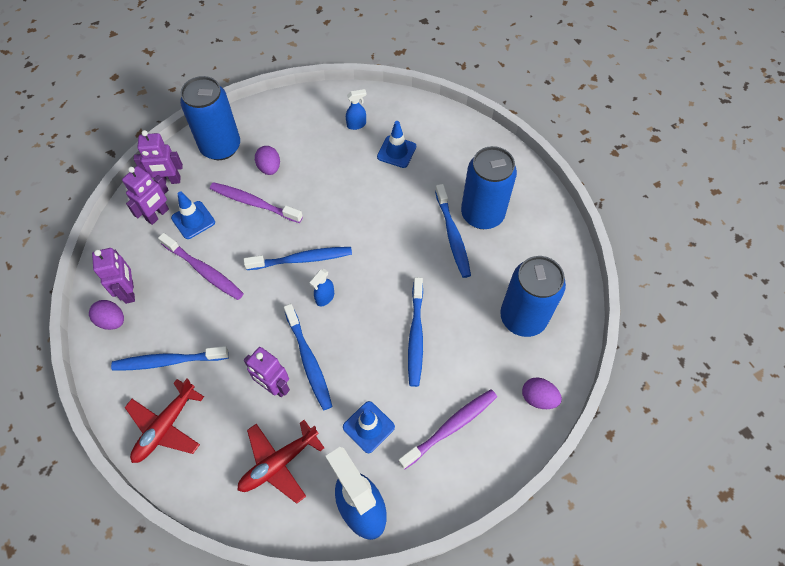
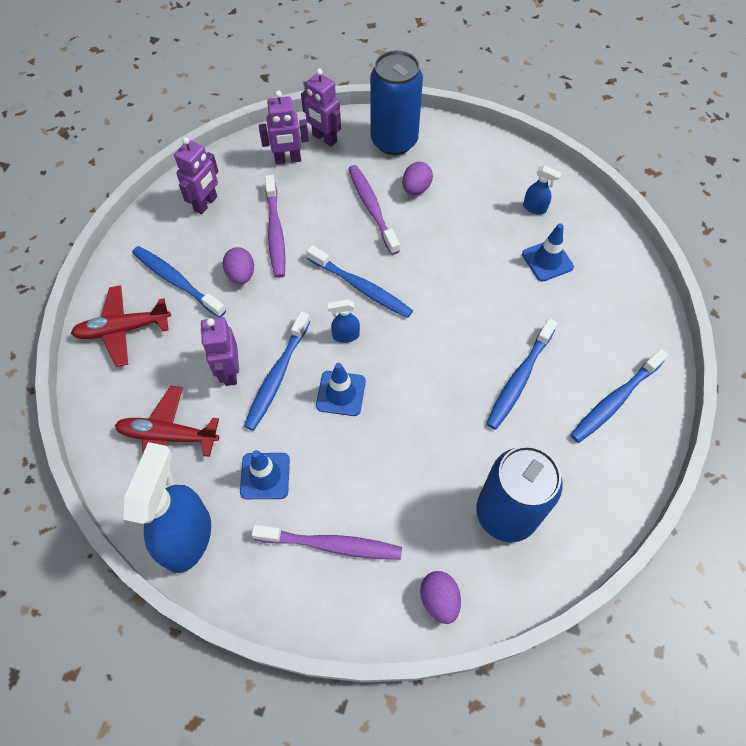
camera: 45 degrees right, 0 degrees up
purple egg [89,300,124,330] -> purple egg moved to [223,247,254,285]
blue traffic cone [171,192,215,239] -> blue traffic cone moved to [316,363,366,416]
blue toothbrush [408,277,423,387] -> blue toothbrush moved to [570,349,668,443]
blue can [461,146,517,229] -> none

